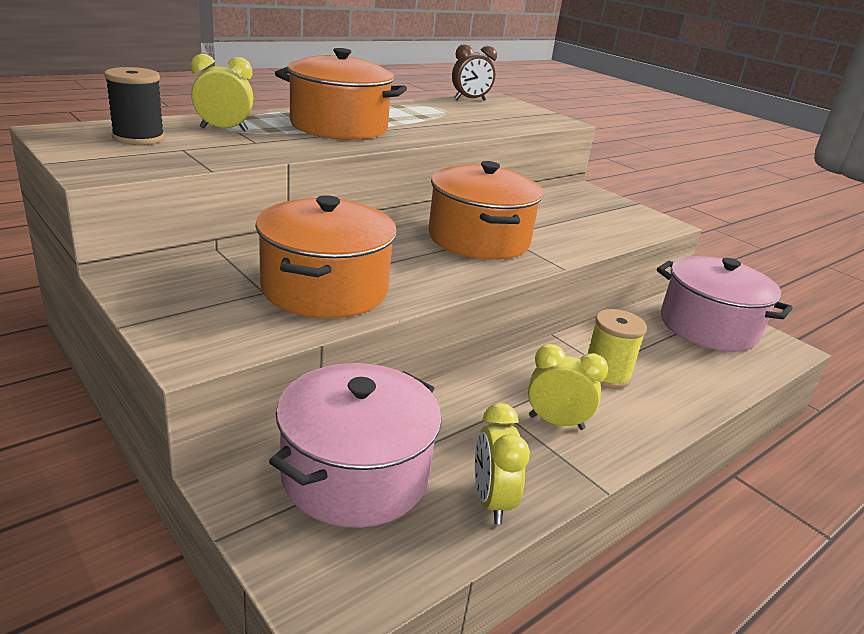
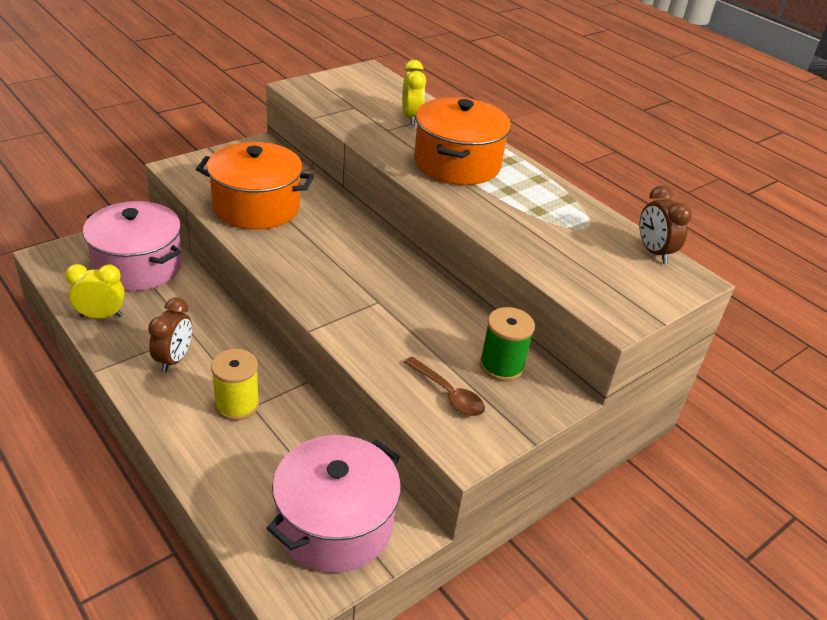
camera: 90 degrees right, 10 degrees up
black spool [104,67,165,145] -> none
orange pot [428,161,543,260] -> none
yellow clock [528,344,608,430] -> brown clock [148,298,192,372]
none -> brown spoon [404,357,485,416]
none -> green spool [480,307,535,381]

